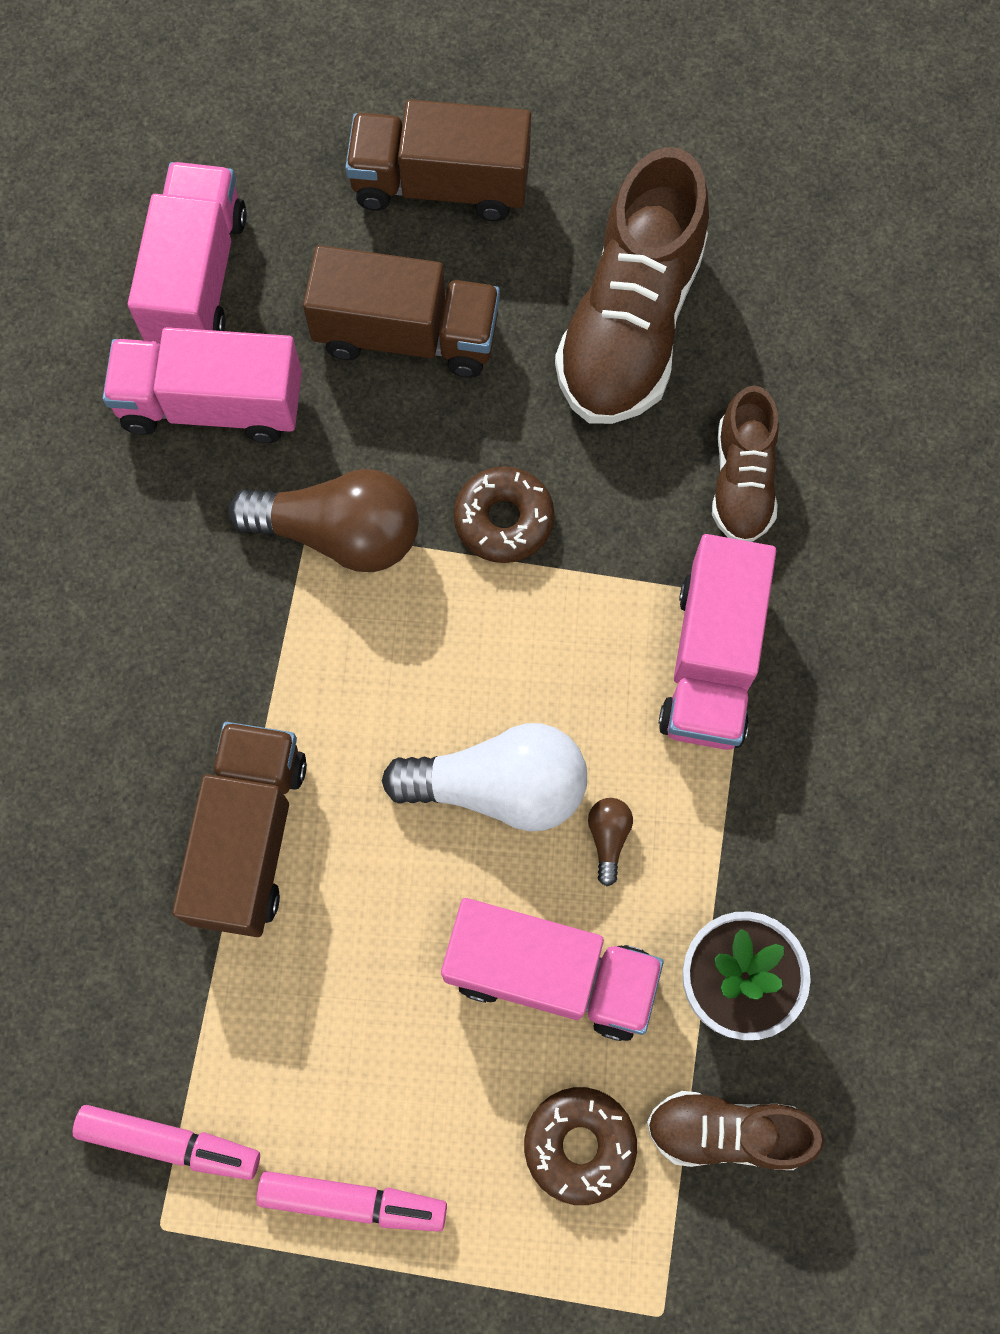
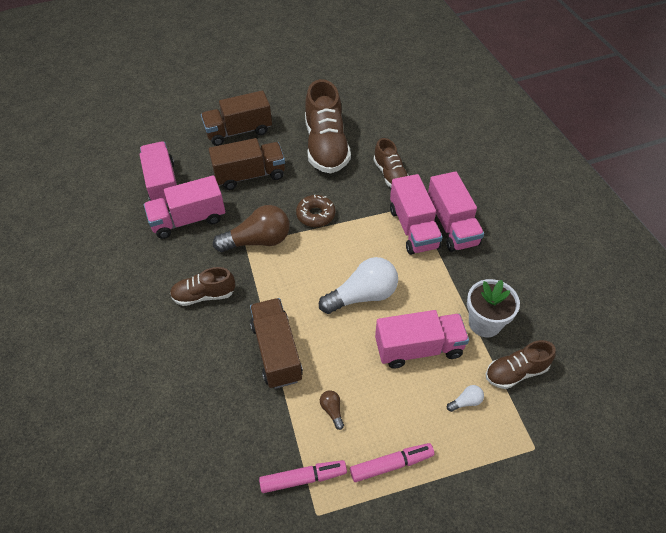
camera: 25 degrees left, 20 degrees down
brown donut [524,1087,637,1205] -> white light bulb [447,385,484,412]
brown light bulb [588,798,633,886] -> brown light bulb moved to [320,391,344,430]
none -> brown shoe [170,267,235,306]
none -> pink truck [428,171,484,252]

